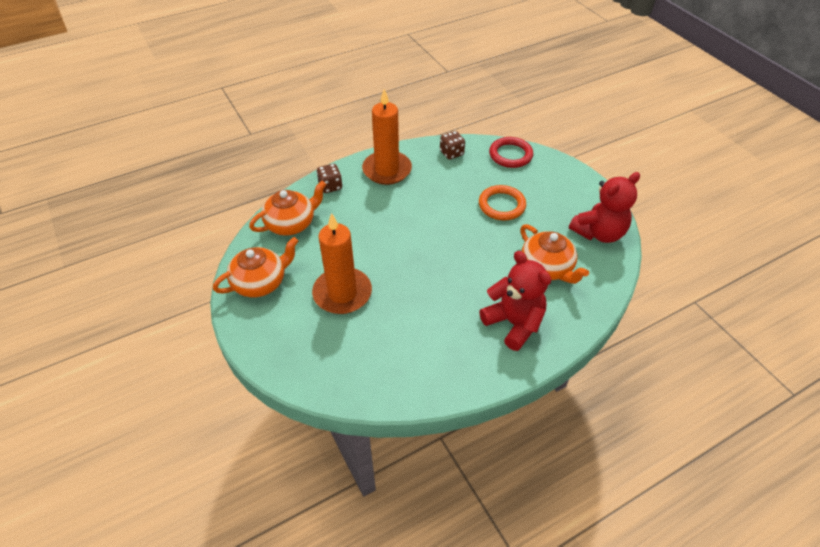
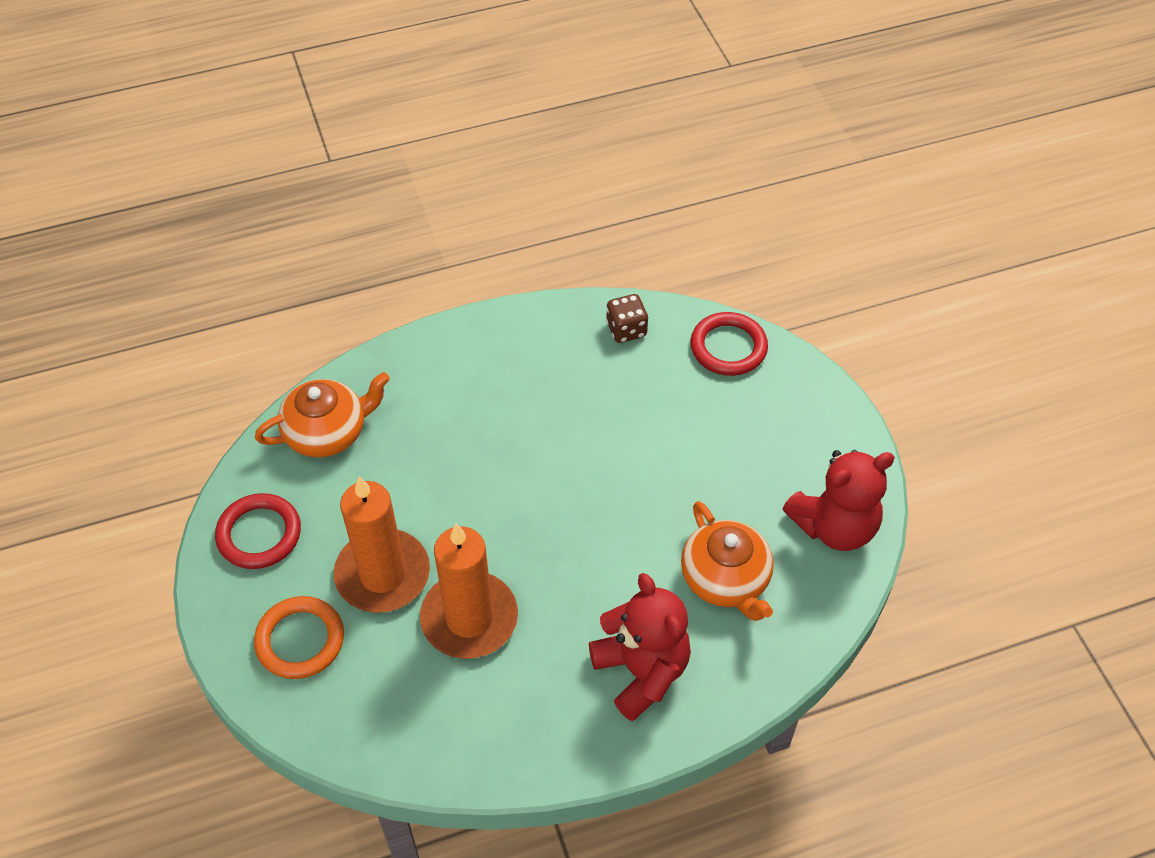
camera: 10 degrees right, 5 degrees up
orange teapot [213,237,298,297] -> red ring [215,493,301,569]
brown dice [316,164,343,193] -> none
orange candle [362,89,412,185] -> orange candle moved to [420,523,518,659]
orange ring [479,185,526,220] -> orange ring moved to [254,596,344,679]

